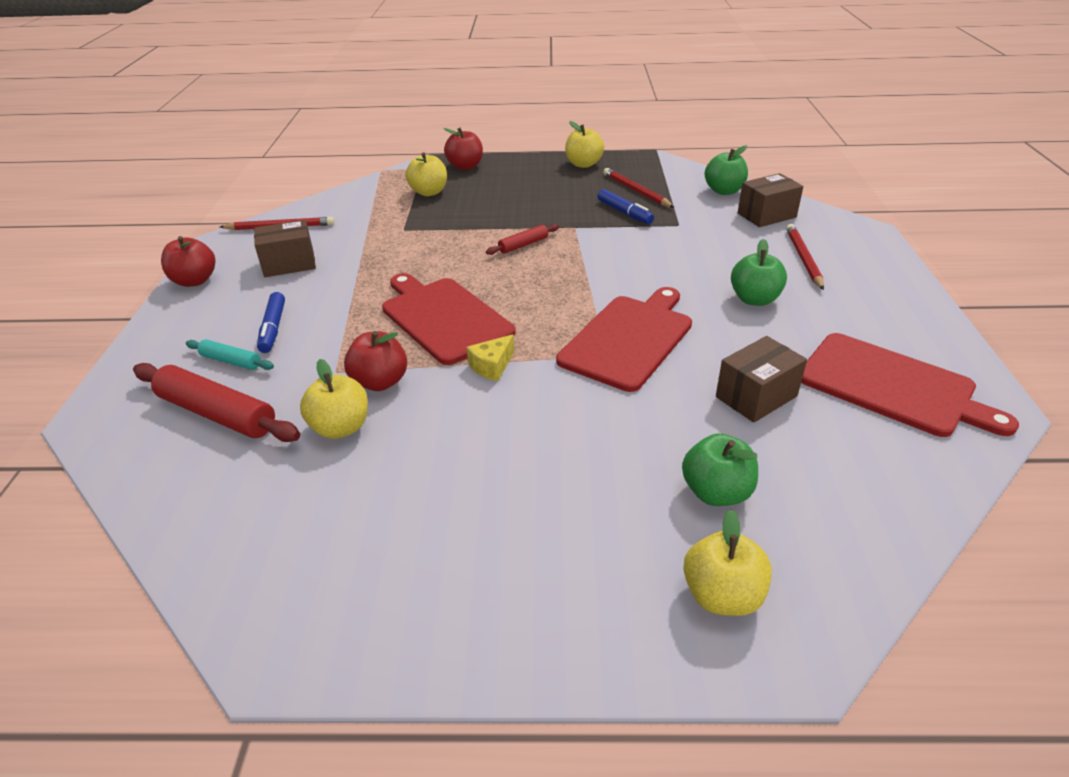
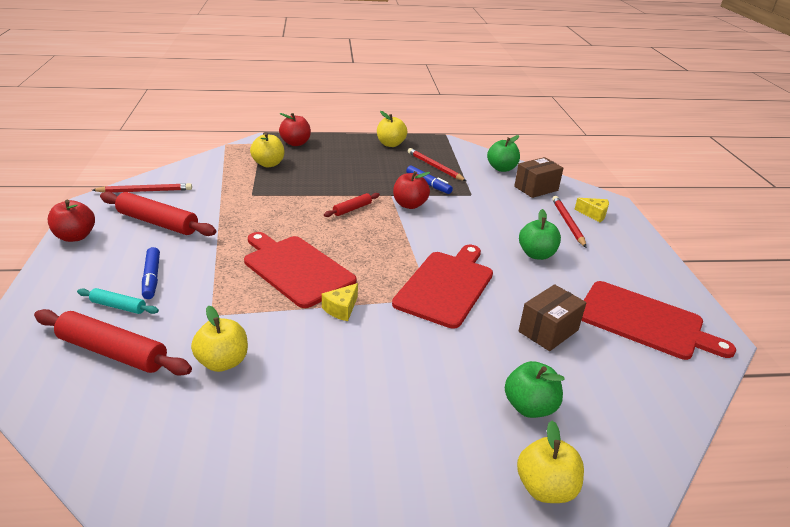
camera: 10 degrees left, 5 degrees down
brown box [254,220,316,277] -> red rolling pin [100,192,216,236]
red apple [344,331,407,391] -> red apple moved to [393,171,430,209]
none -> yellow cheese [574,198,609,222]

